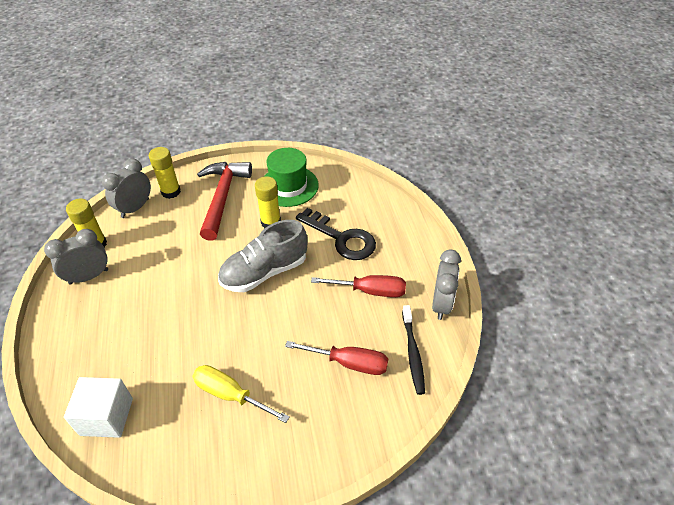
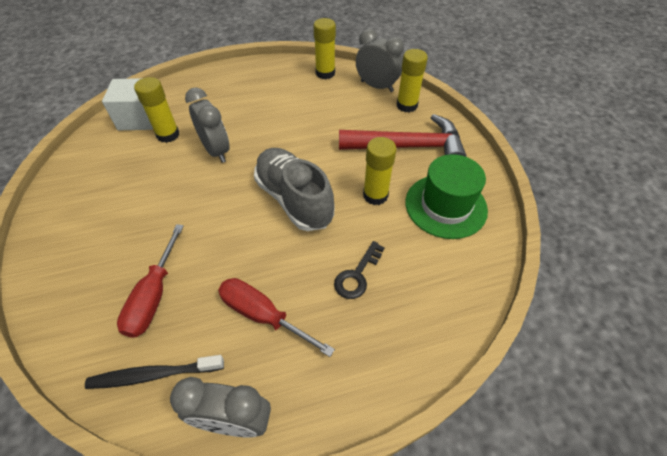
camera: 85 degrees right, 5 degrees up
grey clock [44,229,108,285] -> grey clock moved to [185,87,230,163]
yellow screwdriver [192,365,290,423] -> none
black key [296,208,376,260] -> black key [334,241,385,299], size x0.57
red screwdriver [311,275,406,297] -> red screwdriver turned 120 degrees clockwise [218,278,335,357]
none -> yellow glue stick [134,77,179,143]

